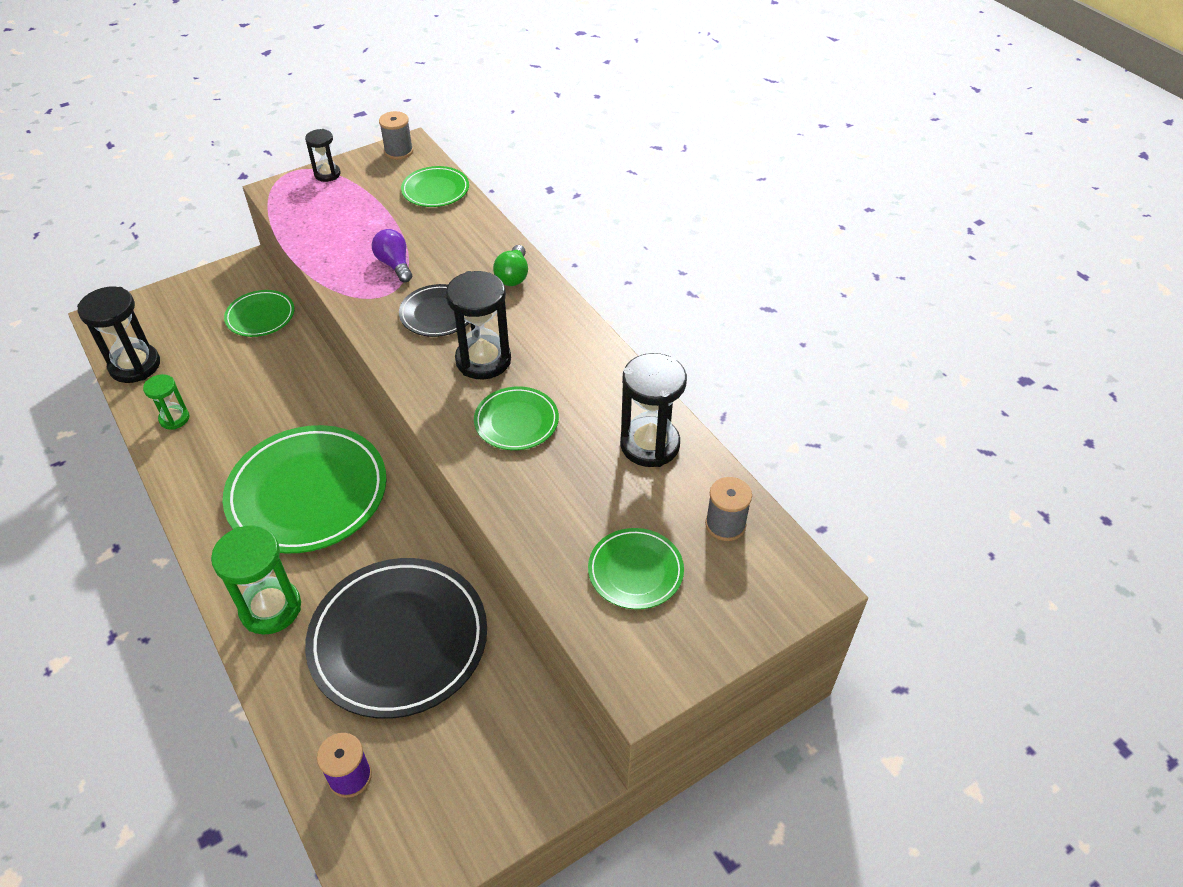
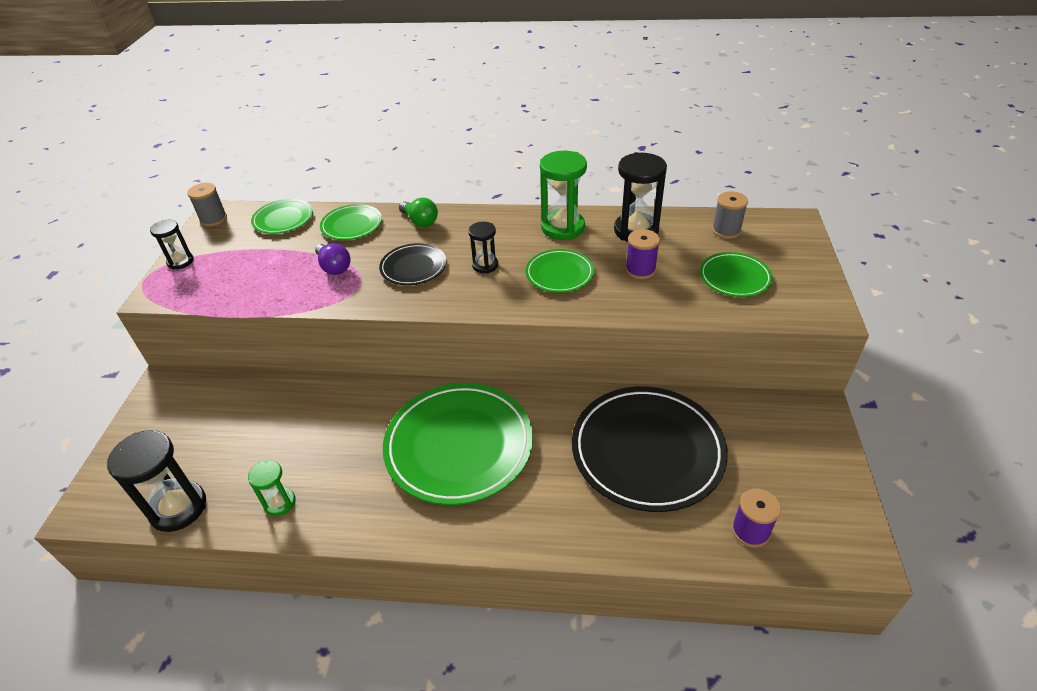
camera: 50 degrees left, 5 degrees down
green hourglass [211,525,301,635] -> green hourglass moved to [540,151,587,240]
green plate [224,290,294,337] -> green plate moved to [320,204,382,240]
purple light bulb [372,229,412,282] -> purple light bulb turned 135 degrees counterclockwise [315,243,350,275]
black hourglass [446,271,511,379] -> black hourglass [468,222,498,274], size x0.56
none -> purple spool [625,229,660,279]

